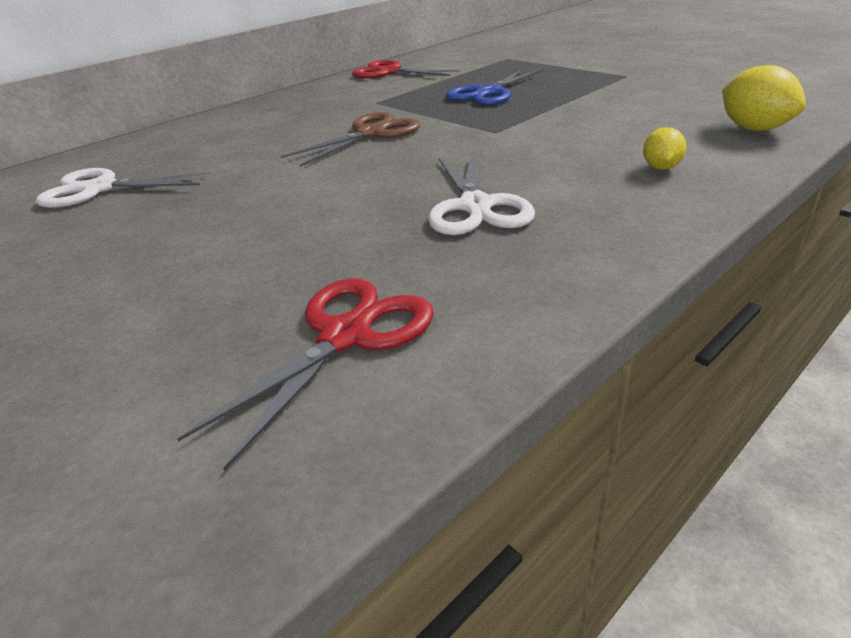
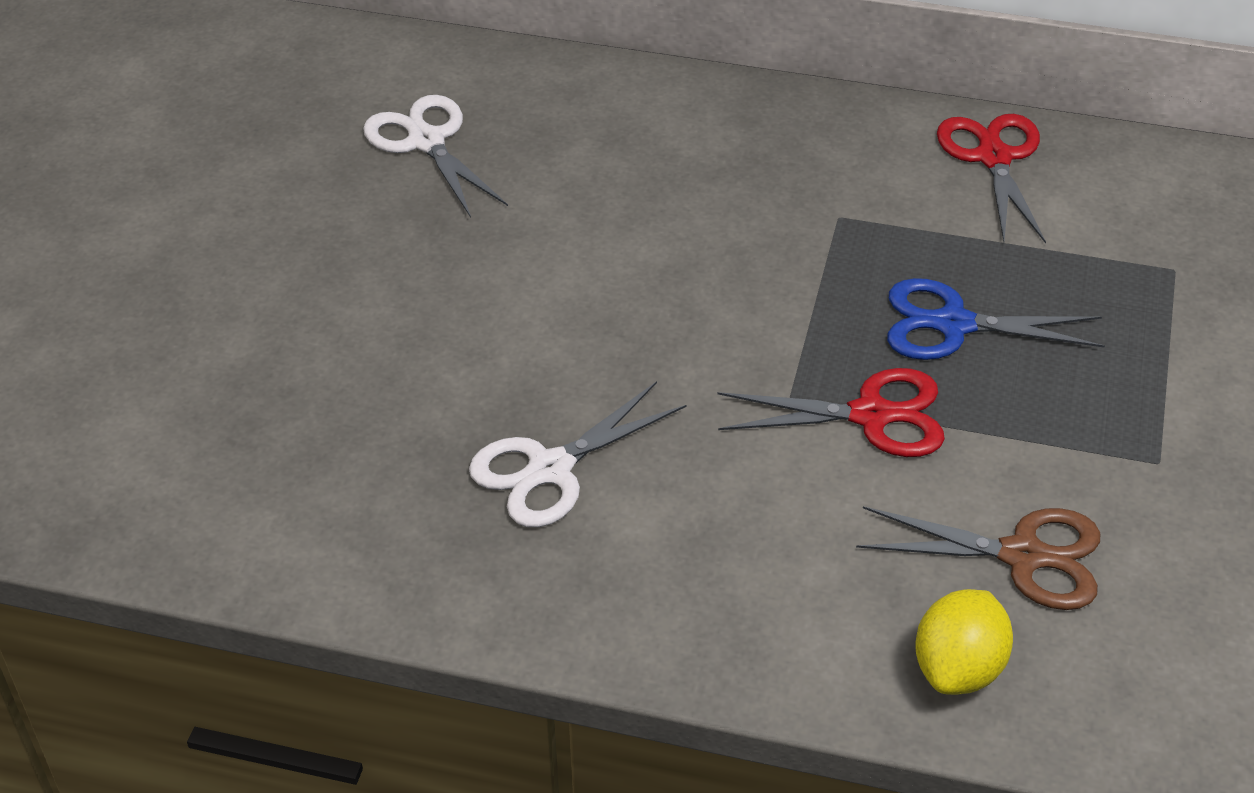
camera: 55 degrees right, 10 degrees up
red scissors [177,279,434,471] -> red scissors moved to [718,368,945,457]
brown scissors [281,112,420,167] -> brown scissors moved to [856,506,1101,610]
yellow lemon [643,127,687,170] -> none

